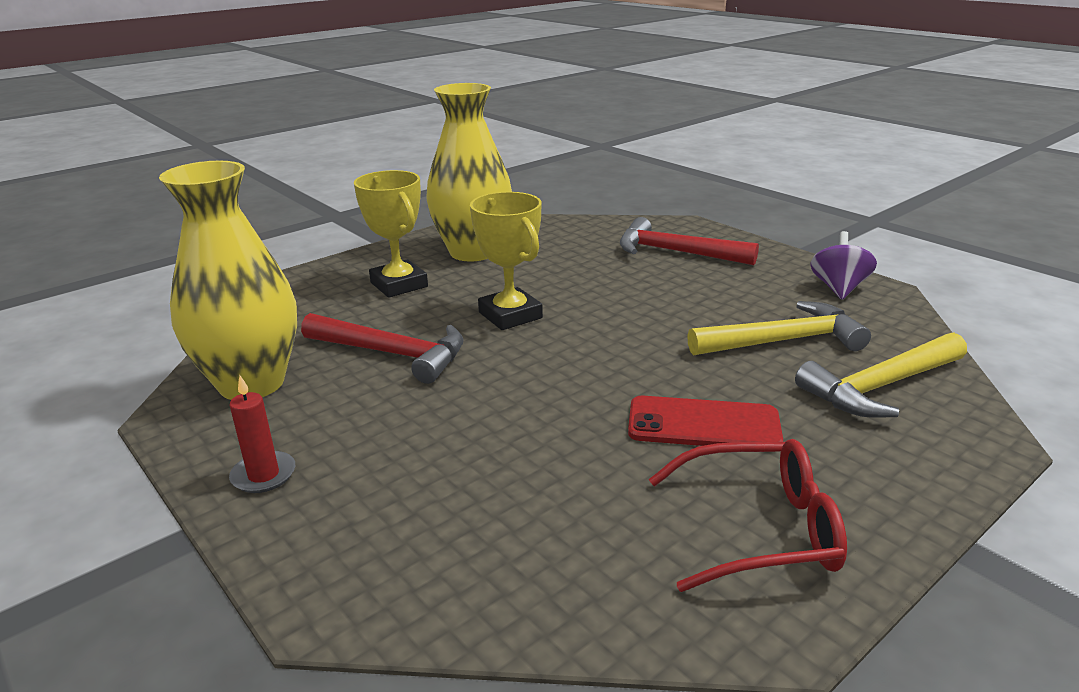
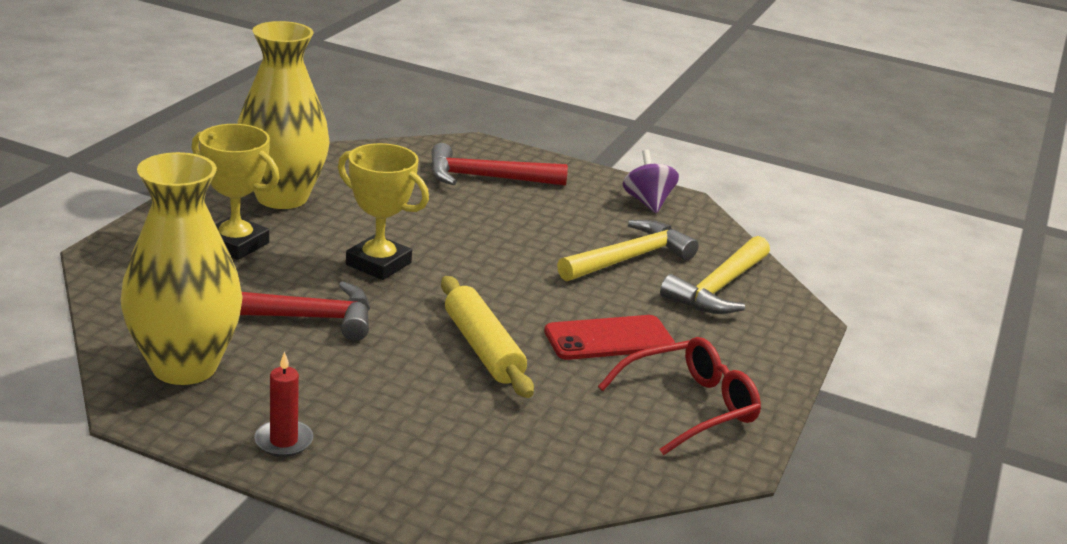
camera: 30 degrees left, 0 degrees up
none -> yellow rolling pin [441,276,534,398]

